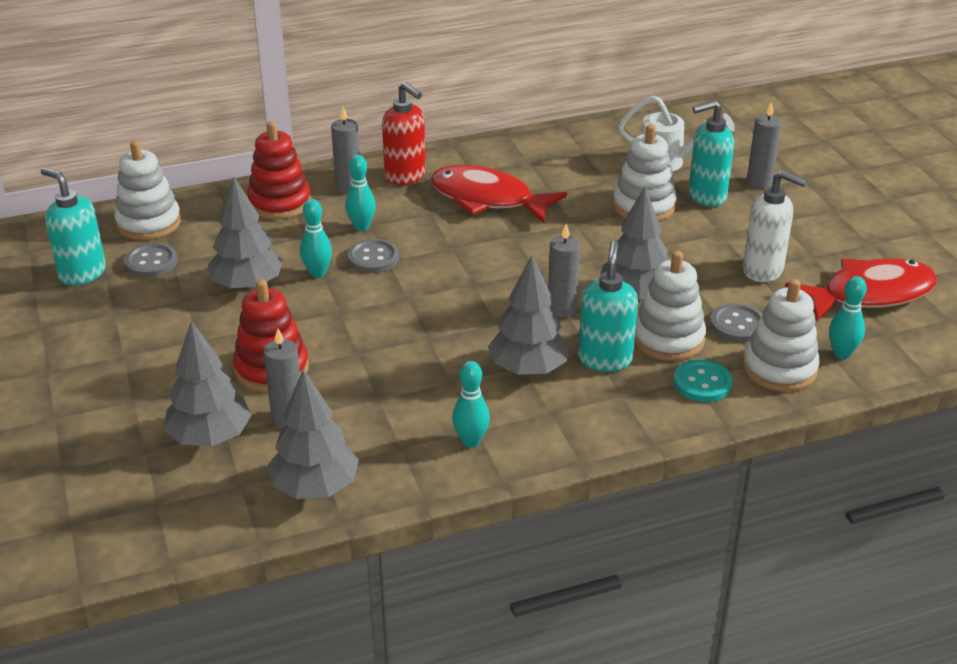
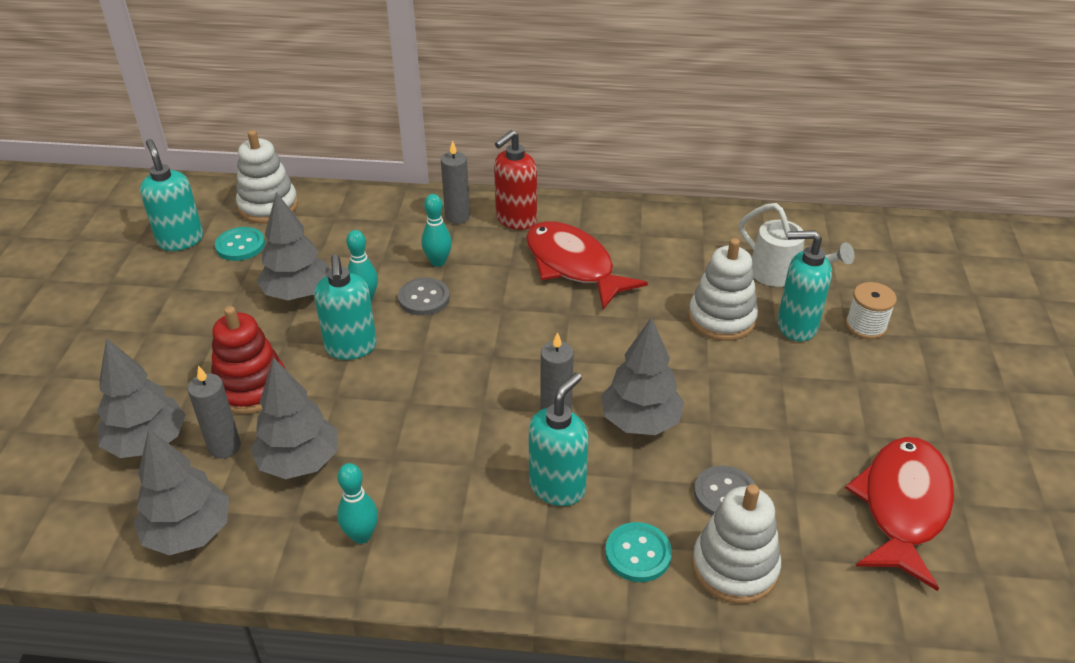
camera: 25 degrees right, 5 degrees up
grey button [124,243,178,278] -> turquoise button [215,227,265,261]
red stacking toy [247,121,311,219] -> none
red soap dispenser [382,82,426,185] -> red soap dispenser turned 60 degrees clockwise [494,130,537,230]
grey tree [488,255,569,375] -> grey tree moved to [250,357,337,479]
white stacking toy [634,251,706,361] -> none
white soap dispenser [743,170,807,282] -> none
grey candle [747,101,782,188] -> white spool [846,282,897,339]
red fish [785,258,937,322] -> red fish turned 75 degrees counterclockwise [845,437,954,591]
turquoise bowling pin [829,276,867,359] -> none
none -> turquoise soap dispenser [314,254,377,360]

